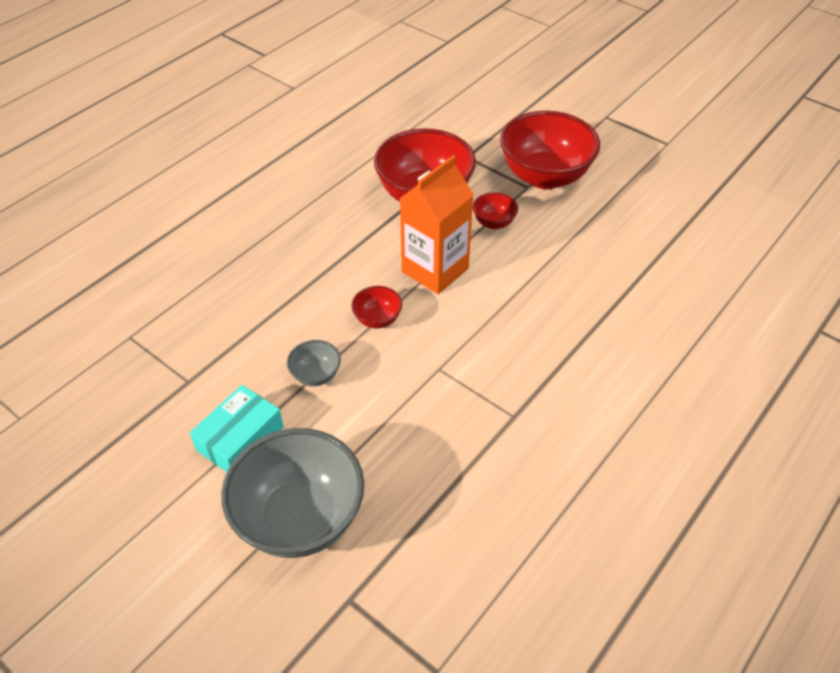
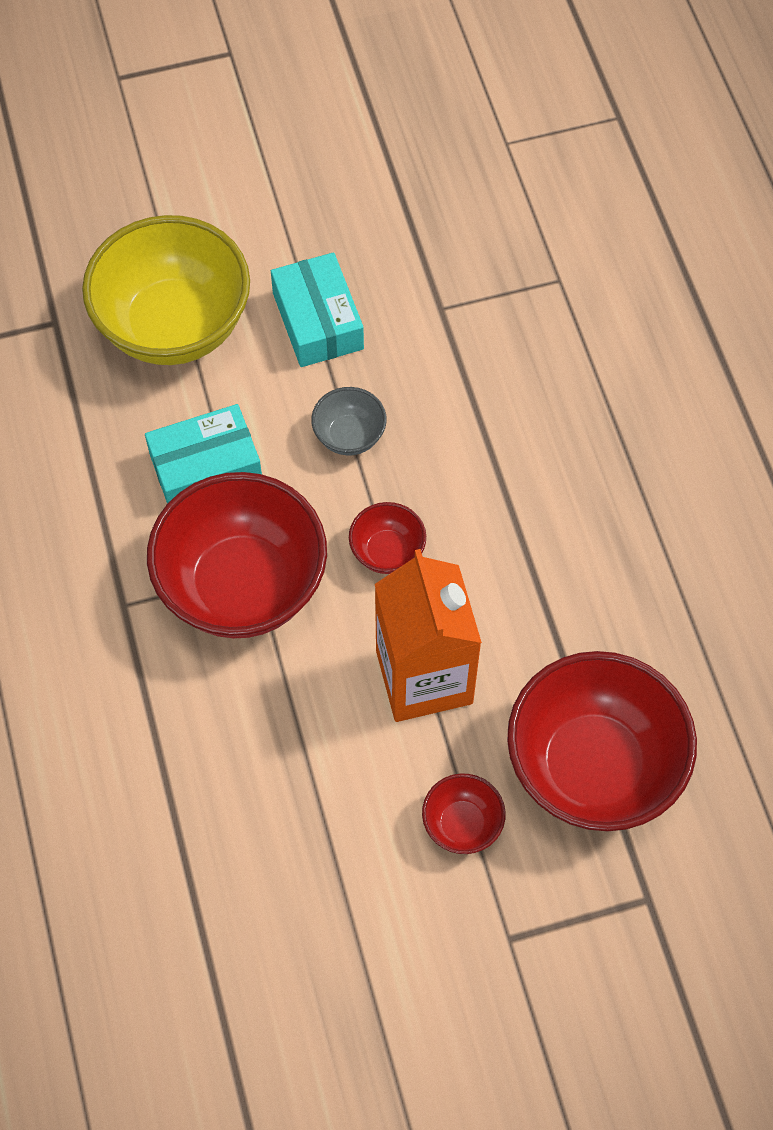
camera: 125 degrees right, 15 degrees up
grey bowl [221,428,364,558] -> yellow bowl [82,215,250,365]
red bowl [500,111,600,189] -> red bowl moved to [147,472,327,638]
none -> turquoise box [145,404,262,504]

